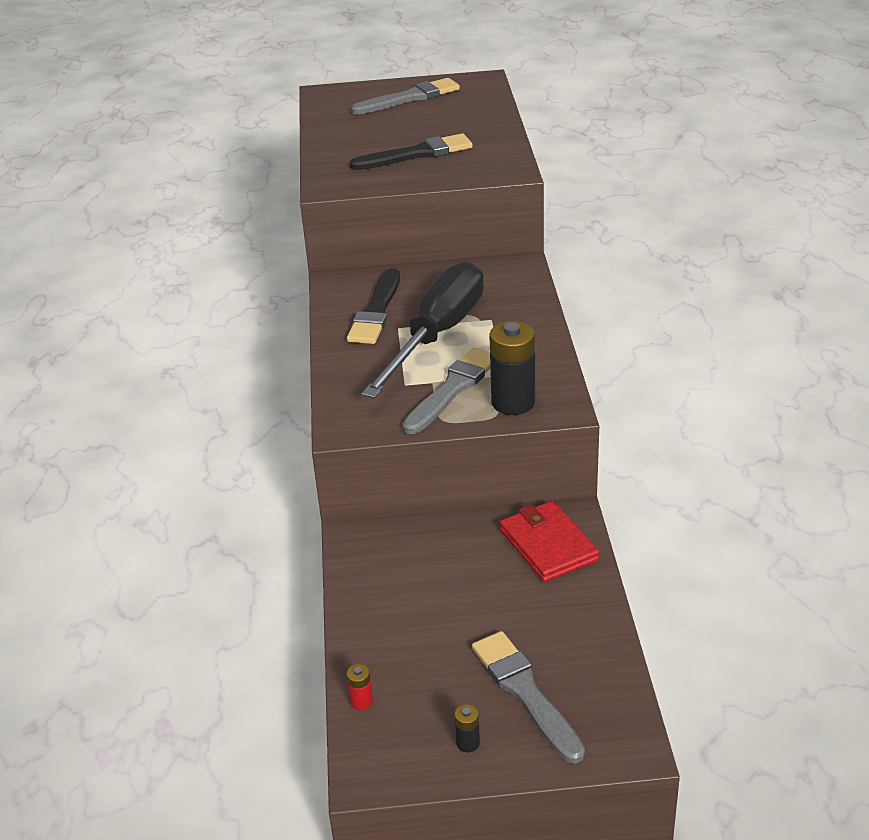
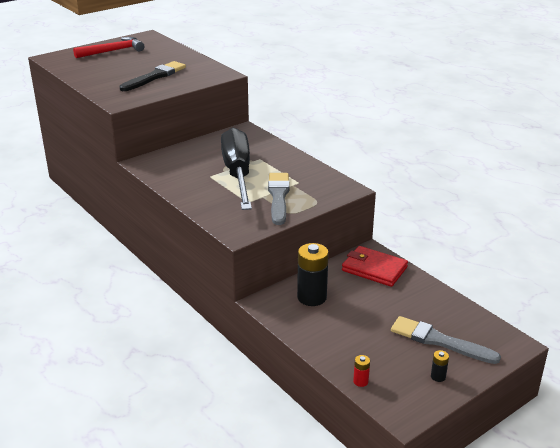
camera: 35 degrees left, 5 degrees down
black brush [347,268,400,344] -> none
grey brush [351,78,460,114] -> red hammer [73,37,144,58]
black battery [489,321,535,415] -> black battery moved to [297,243,329,306]

